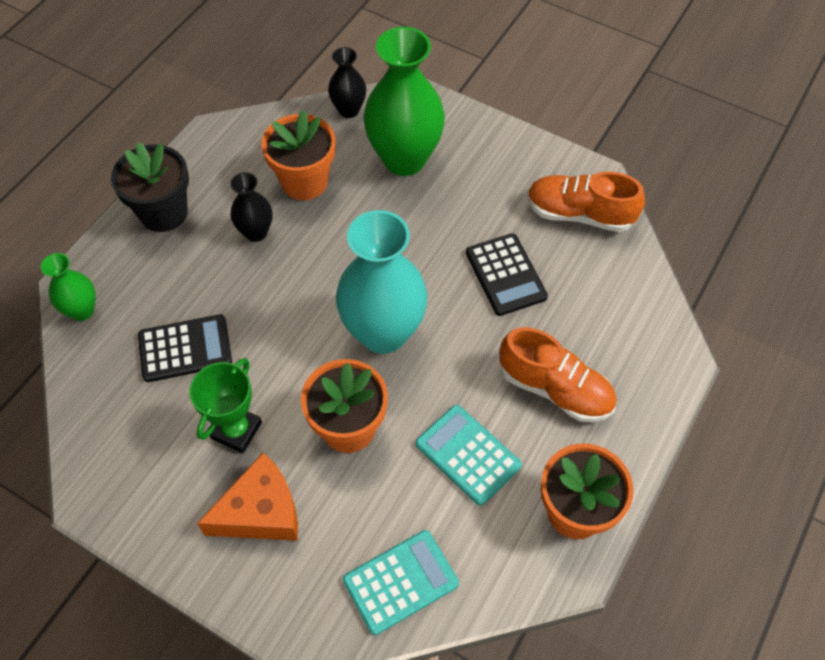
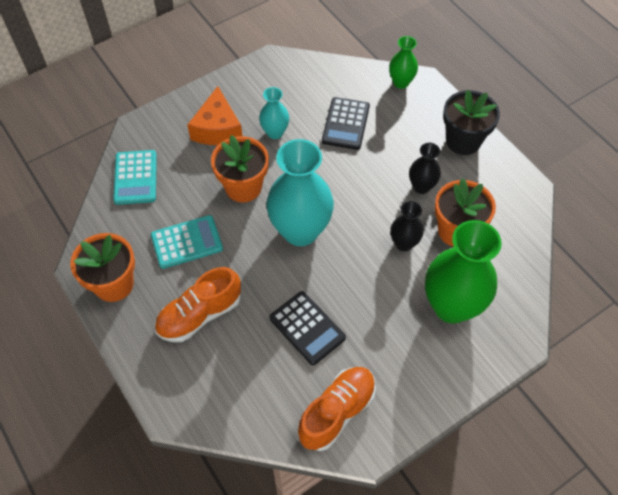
camera: 115 degrees right, 0 degrees up
green trophy [190,358,262,453] -> turquoise vase [259,87,289,139]
black vase [328,47,366,118] -> black vase moved to [390,201,424,251]
black calculator [466,233,548,316] -> black calculator turned 135 degrees counterclockwise [269,291,346,365]

